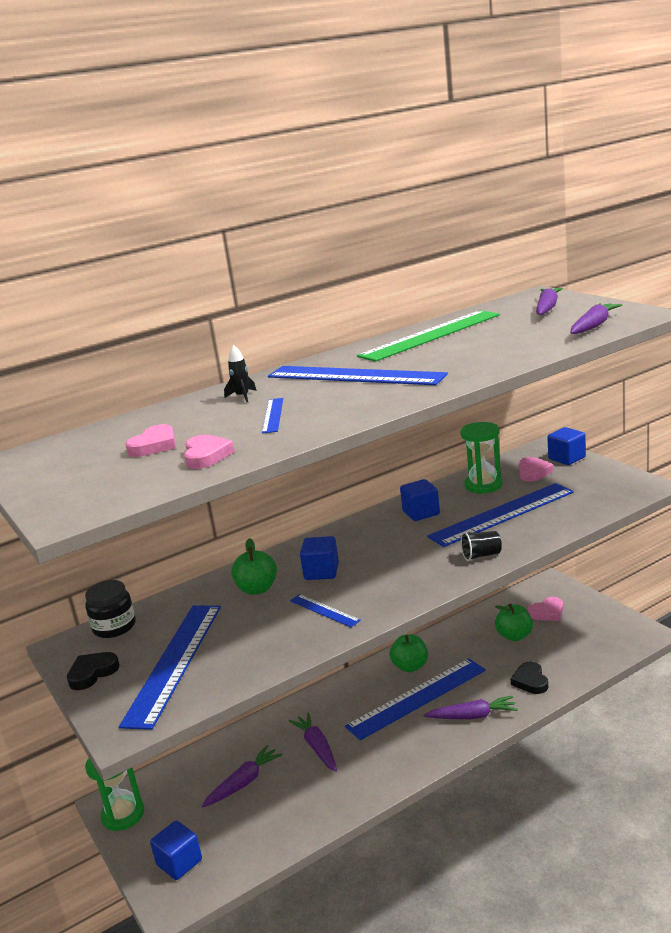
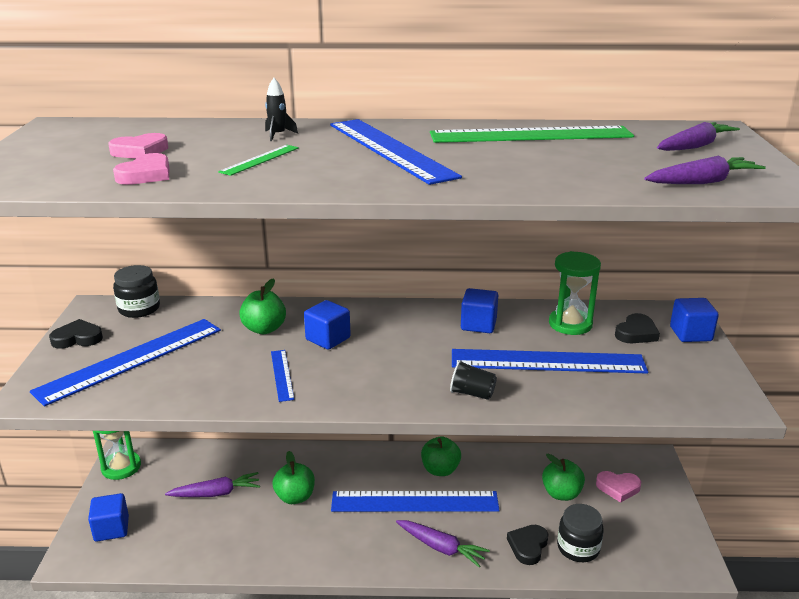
camera: 30 degrees right, 5 degrees up
blue ruler [262,398,283,434] -> green ruler [218,145,299,176]
purple carrot [289,712,337,772] -> green apple [272,451,315,504]
pink heart [519,457,553,482] -> black heart [615,313,660,343]
none -> black jar [557,504,604,562]

